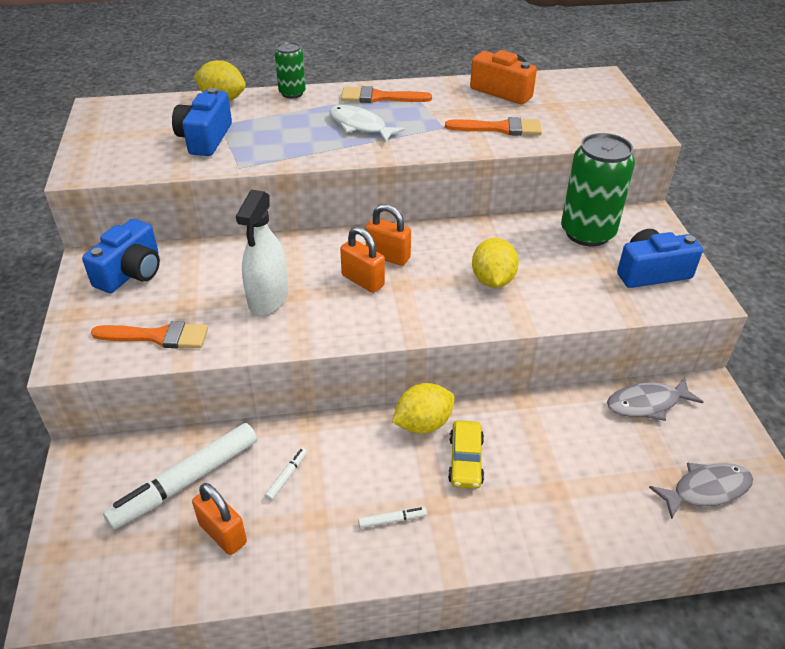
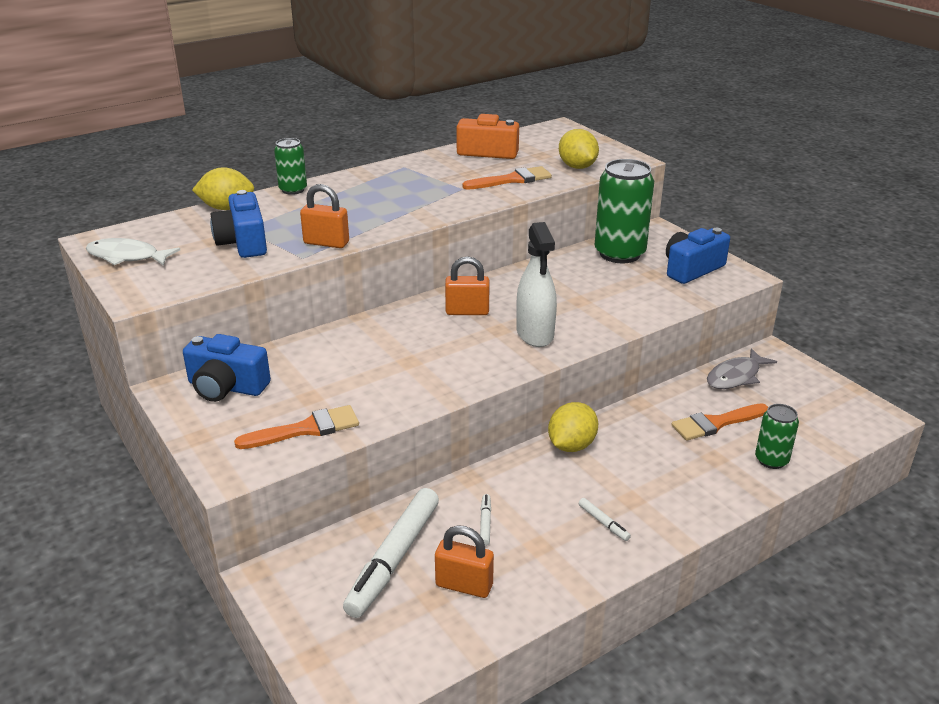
camera: 25 degrees left, 10 degrees down
blue camera [82,219,160,293] -> blue camera turned 105 degrees clockwise [183,334,271,402]
white spray bottle [236,190,288,315] -> white spray bottle moved to [516,222,557,347]
white fish [329,105,405,142] -> white fish moved to [85,238,180,266]
orange padlock [340,227,385,293] -> orange padlock moved to [300,184,349,248]
orange brush [341,86,432,103] -> orange brush moved to [671,403,768,441]
white marker [358,507,427,528] -> white marker turned 90 degrees clockwise [579,498,631,541]
yellow car [448,420,484,489] -> none
yellow lemon [472,238,519,288] -> yellow lemon moved to [559,129,599,169]
grey fish [649,462,753,520] -> none
none -> green can [755,404,799,469]

